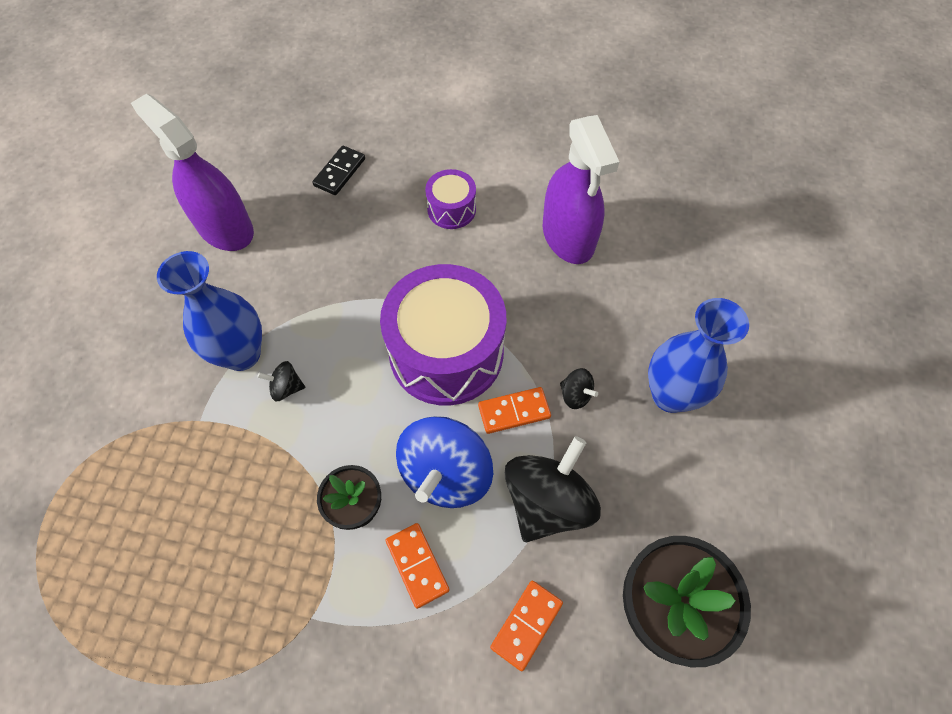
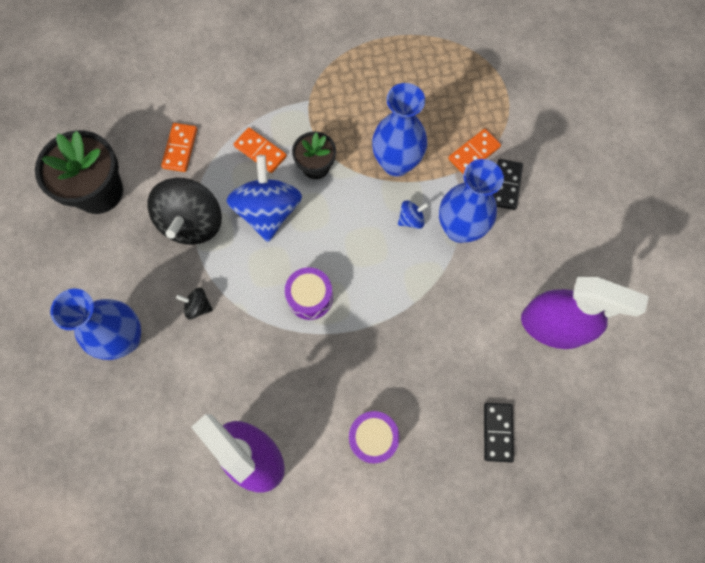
camera: 155 degrees right, 10 degrees up
black spinning top [257,361,305,401] -> blue spinning top [398,201,429,229]
purple drum [380,264,506,405] -> purple drum [285,267,333,320], size x0.48
orange domino [478,387,551,434] -> orange domino moved to [448,129,501,175]
none -> blue vase [372,83,428,177]
none -> black domino [493,159,523,210]

